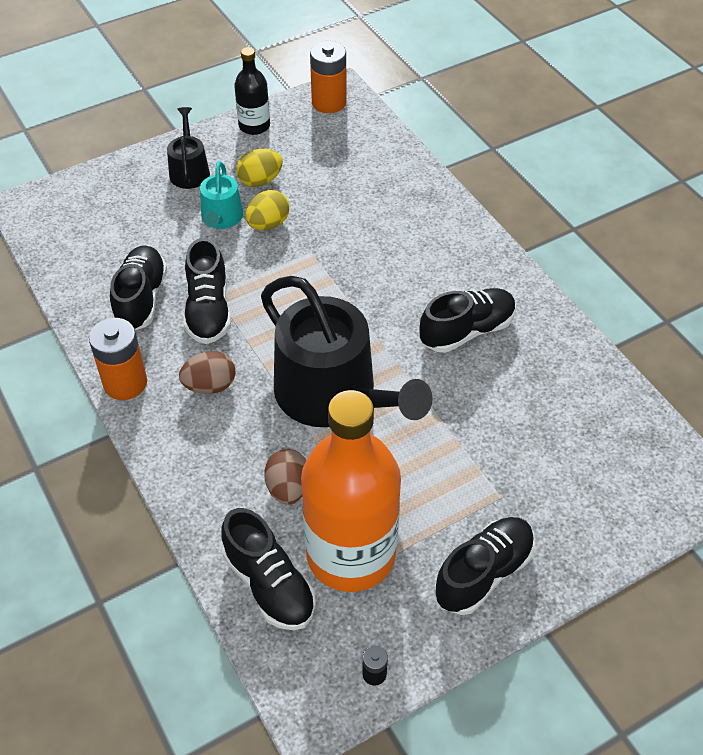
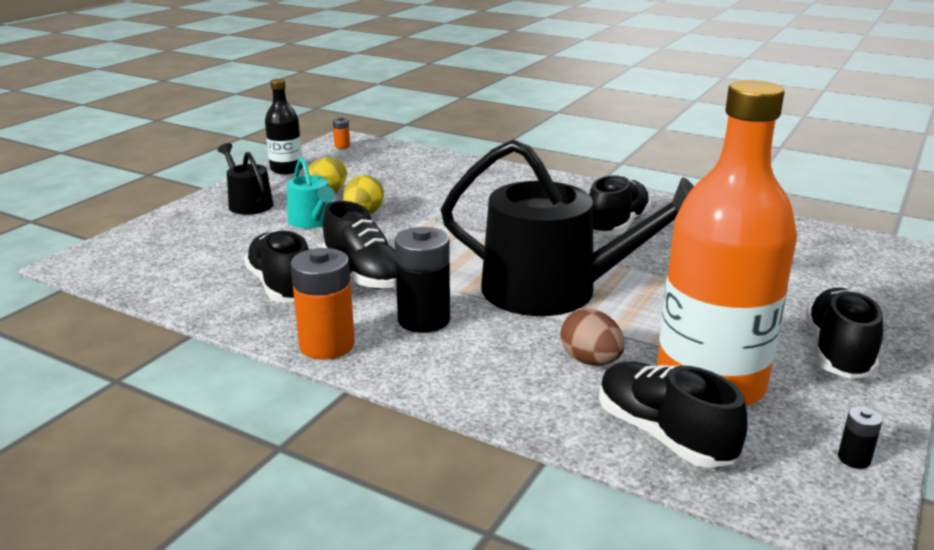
camera: 30 degrees left, 25 degrees down
brown egg [179,351,236,394] -> black battery [395,227,450,333]
black shoe [221,508,316,630] -> black shoe turned 150 degrees counterclockwise [599,362,748,468]
orange battery [310,41,347,113] -> orange battery [333,117,350,149], size x0.46

